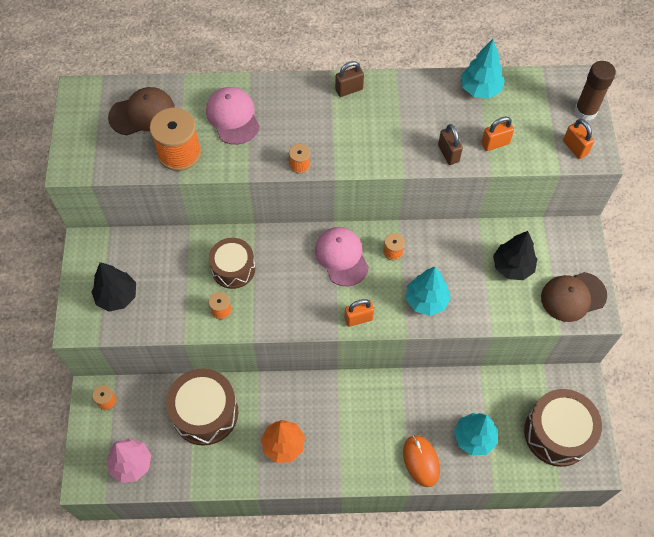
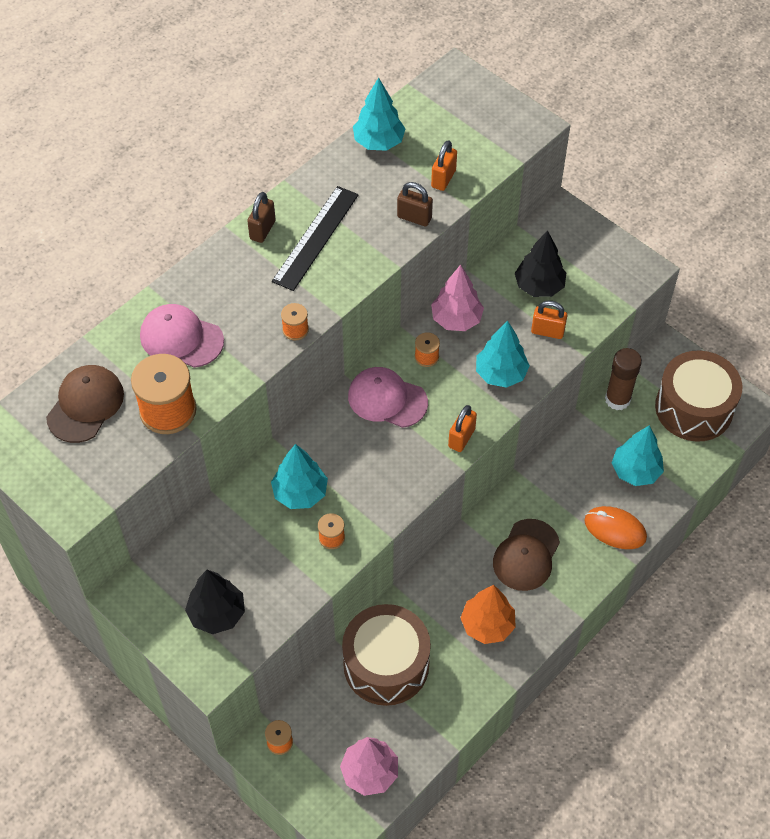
camera: 45 degrees left, 5 degrees down
brown drum [209,238,255,289] -> turquoise tree [271,444,328,509]
brown cap [541,272,607,322] -> brown cap moved to [493,519,560,591]
orange padlock [563,119,594,159] -> orange padlock moved to [531,301,568,339]
brown glue stick [574,61,616,120] -> brown glue stick moved to [605,348,642,410]
none -> black ruler [272,186,359,291]
none -> pink tree [431,264,484,331]

